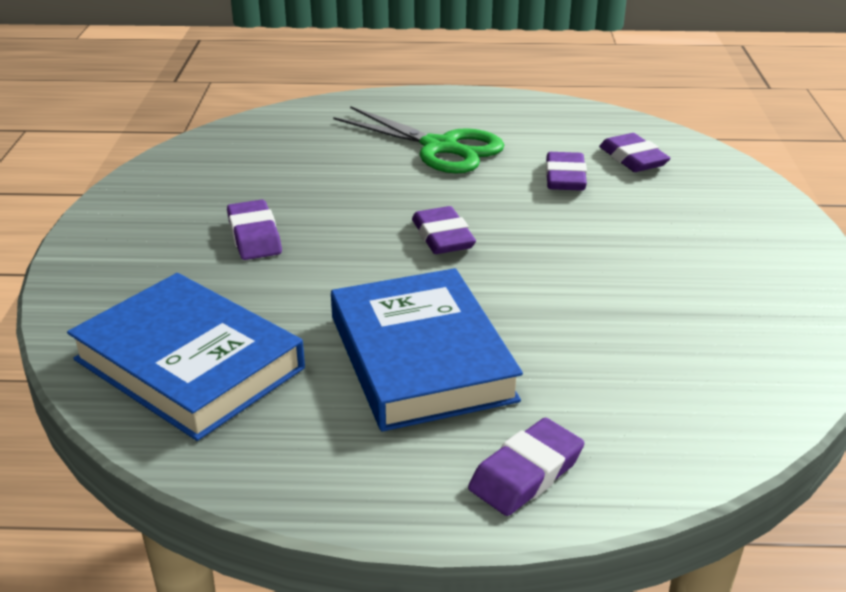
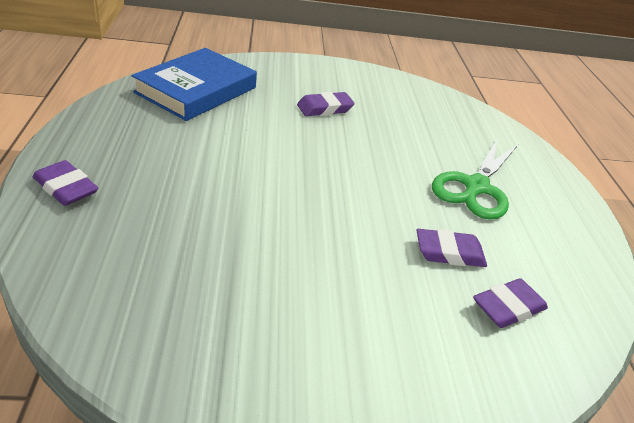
camera: 80 degrees right, 5 degrees up
blue book [331,268,523,432] -> none
purple eraser [412,206,476,254] -> none

